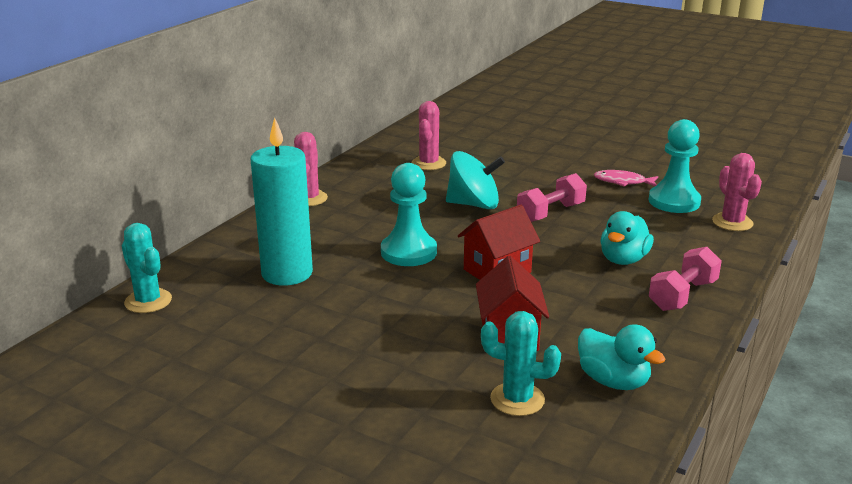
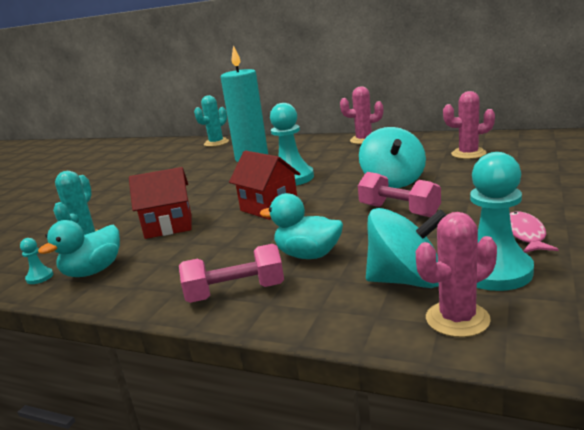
camera: 85 degrees right, 5 degrees down
pink dumbbell [649,247,722,311] -> pink dumbbell turned 45 degrees counterclockwise [179,244,284,303]
none -> turquoise pawn [20,238,53,284]
none -> turquoise spinning top [366,208,446,288]

